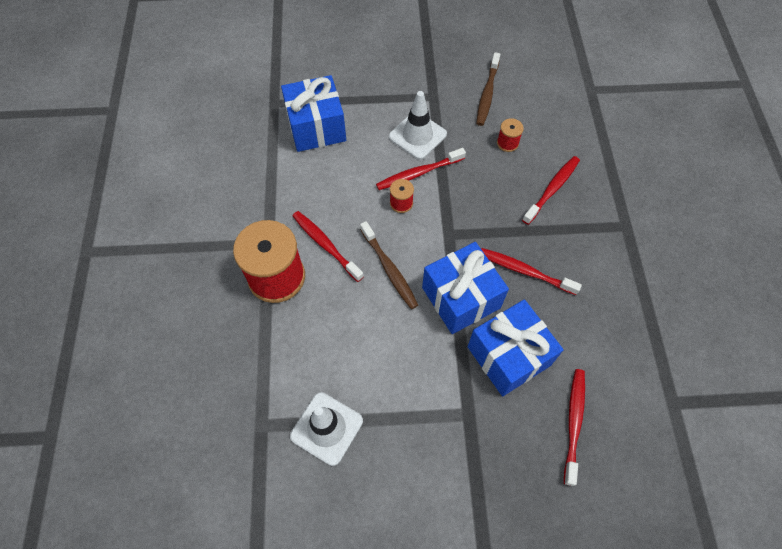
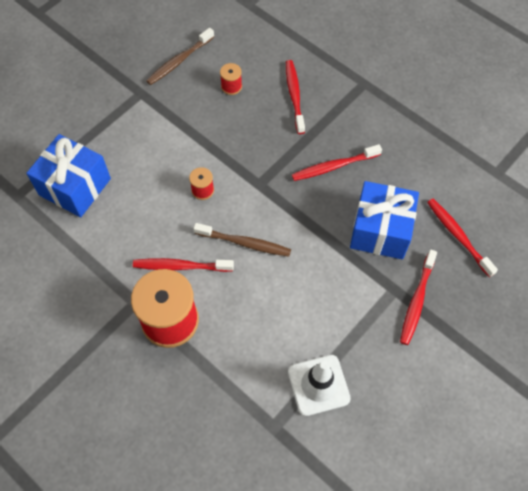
camera: 45 degrees left, 0 degrees up
red toothbrush [376,148,466,190] -> red toothbrush moved to [400,250,437,345]
white traffic cone [389,91,447,160] -> none
blue gift [422,242,509,334] -> none
brown toothbrush [476,52,500,126] -> brown toothbrush turned 75 degrees clockwise [146,28,214,85]

